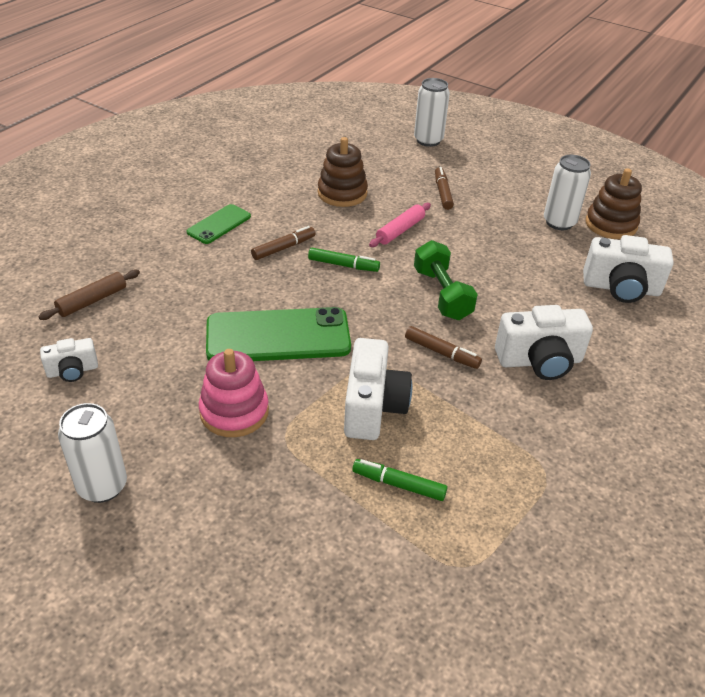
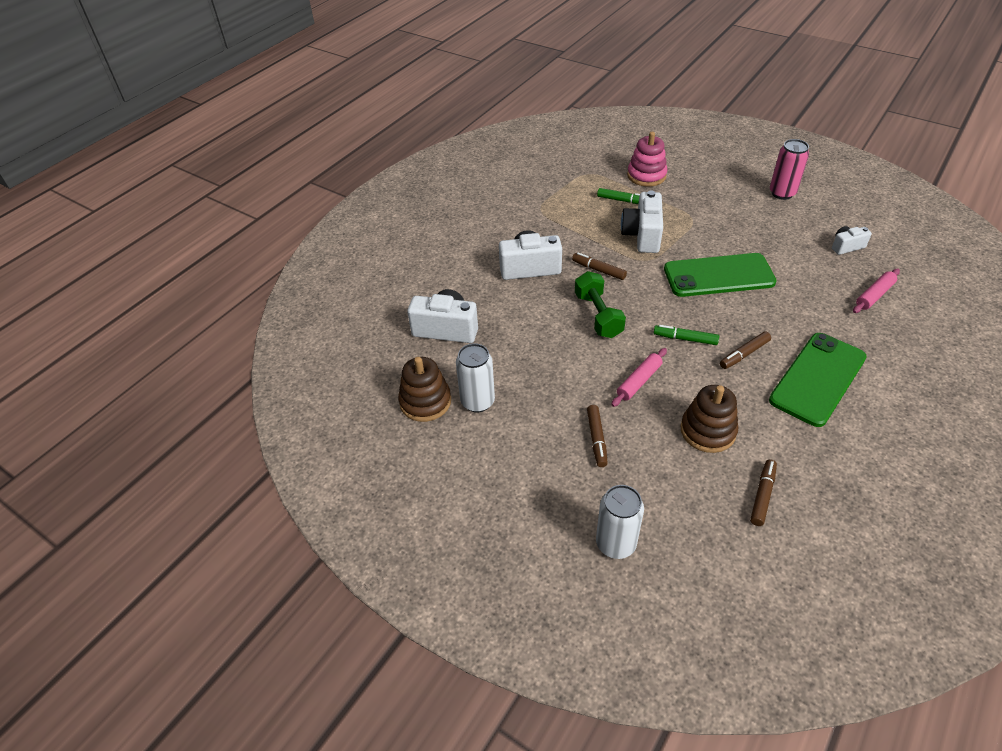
camera: 175 degrees left, 5 degrees up
brown rolling pin [38,270,140,320] -> pink rolling pin [853,269,900,313]
white can [58,403,127,503] -> pink can [770,139,809,200]
green phone [187,204,251,244] -> green phone [769,333,867,427], size x1.86
pink stacking toy [199,349,269,437] -> pink stacking toy moved to [627,132,667,187]
none -> brown marker [750,459,777,526]

